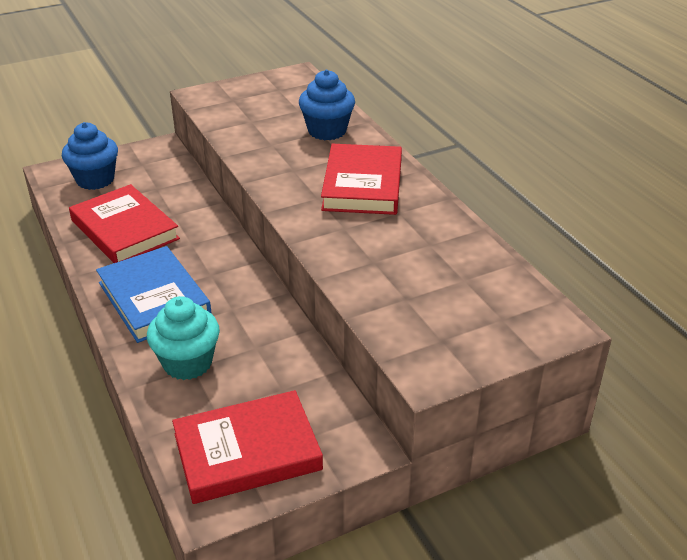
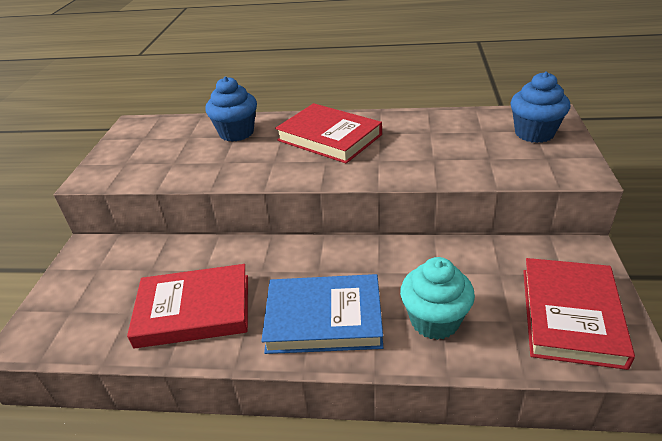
camera: 55 degrees left, 0 degrees up
blue cupcake [62,122,118,190] -> blue cupcake moved to [511,72,570,143]

